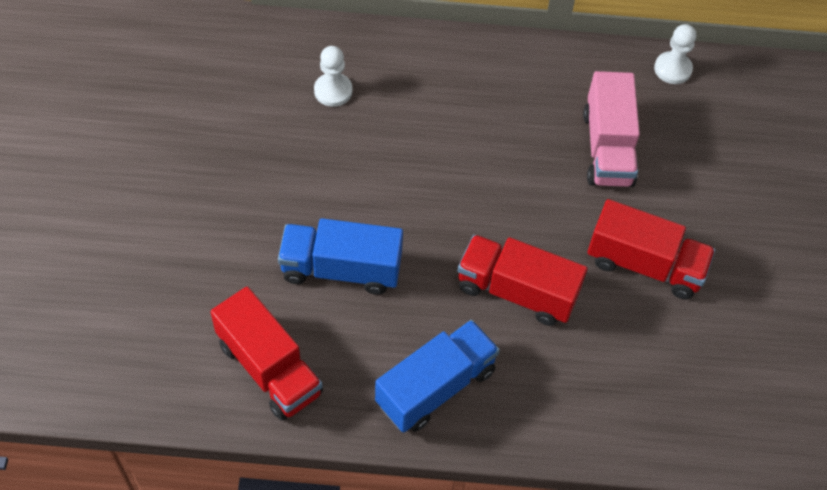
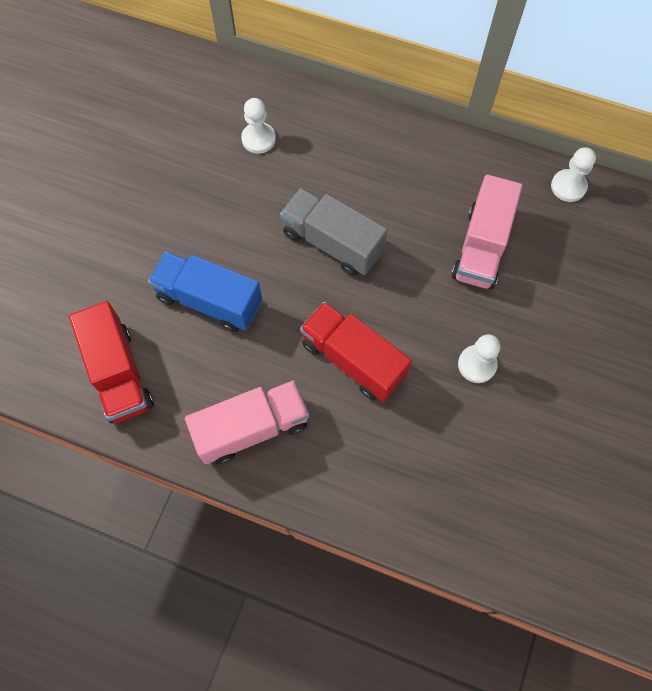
camera: 20 degrees right, 10 degrees up
blue truck [375,320,500,433] -> pink truck [185,380,309,464]
red truck [587,199,715,299] -> white pawn [458,334,500,383]
none -> grey truck [280,188,387,276]

